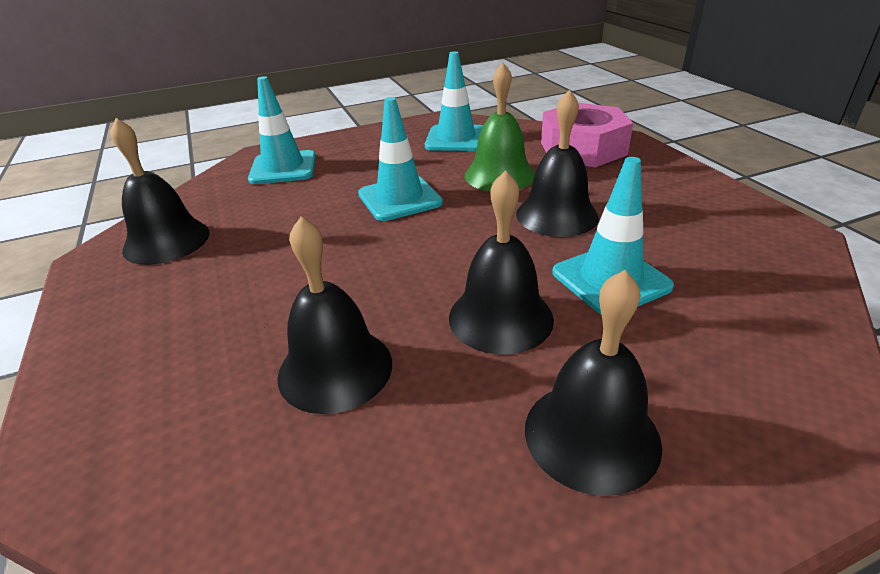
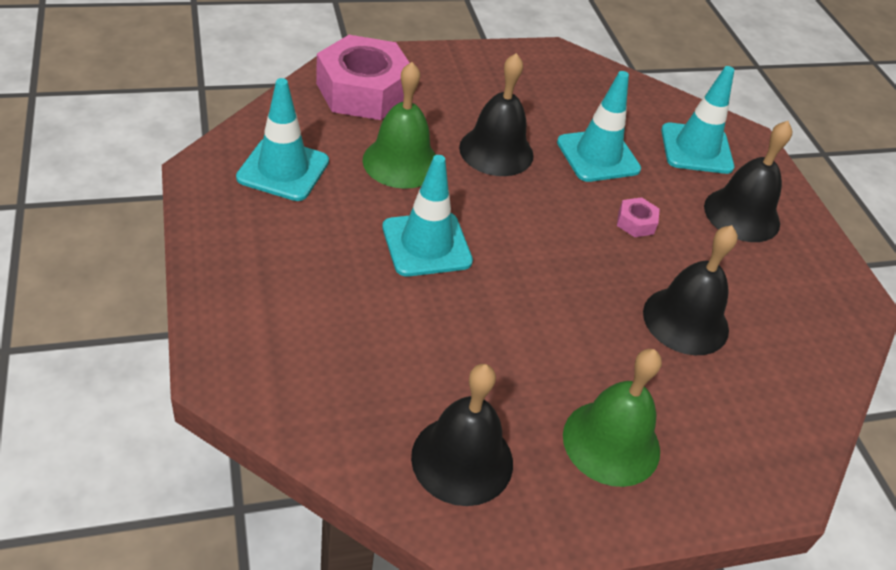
camera: 90 degrees left, 10 degrees up
turquoise traffic cone [248,76,316,184] -> turquoise traffic cone moved to [661,66,734,174]
black bell [449,170,554,355] -> pink nut [617,197,660,237]
none -> green bell [563,349,662,487]

